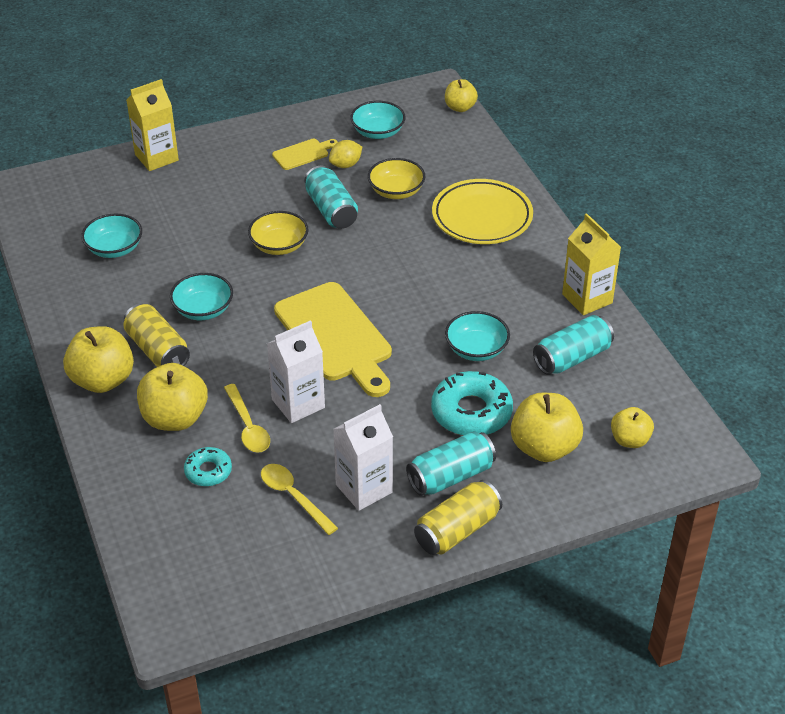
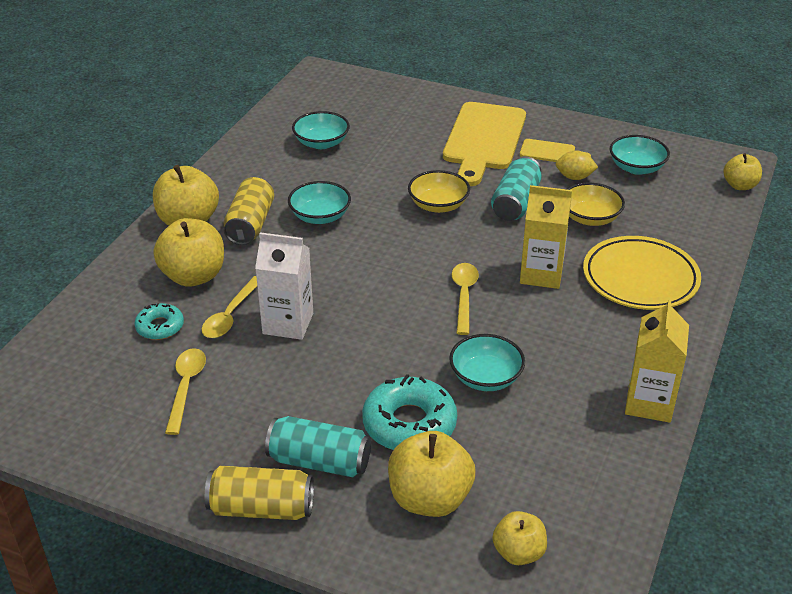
camera: 45 degrees right, 5 degrees down
yellow carton [126,79,179,171] -> yellow carton moved to [520,185,572,289]
yellow cutting board [274,282,392,397] -> yellow cutting board moved to [443,102,526,186]
white carton [333,404,393,511] -> none
turquoise can [533,315,614,375] -> none
none -> yellow spoon [452,263,479,335]

